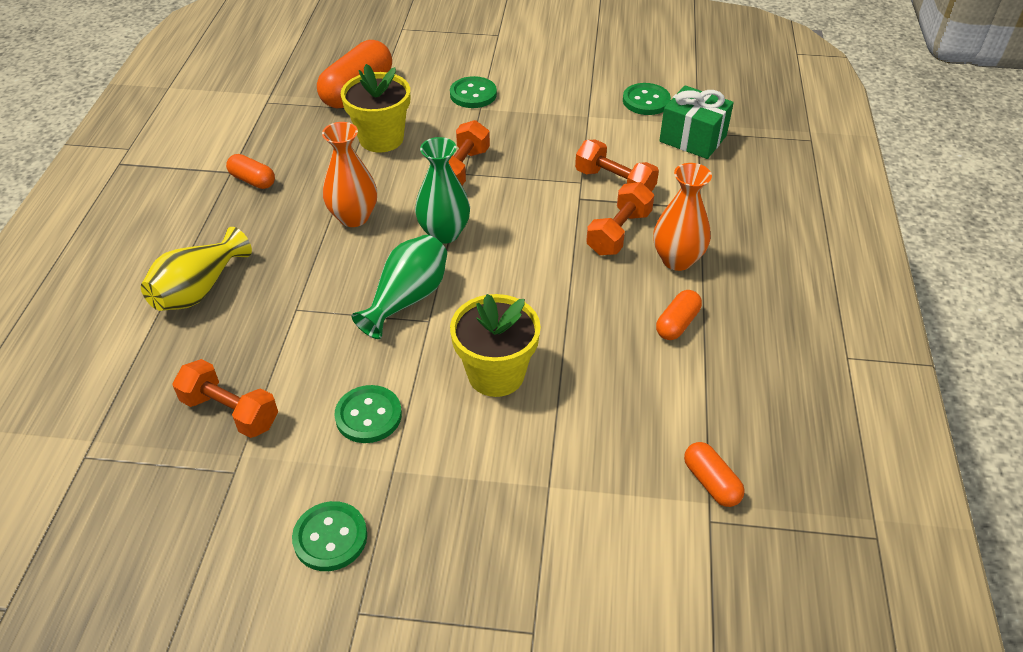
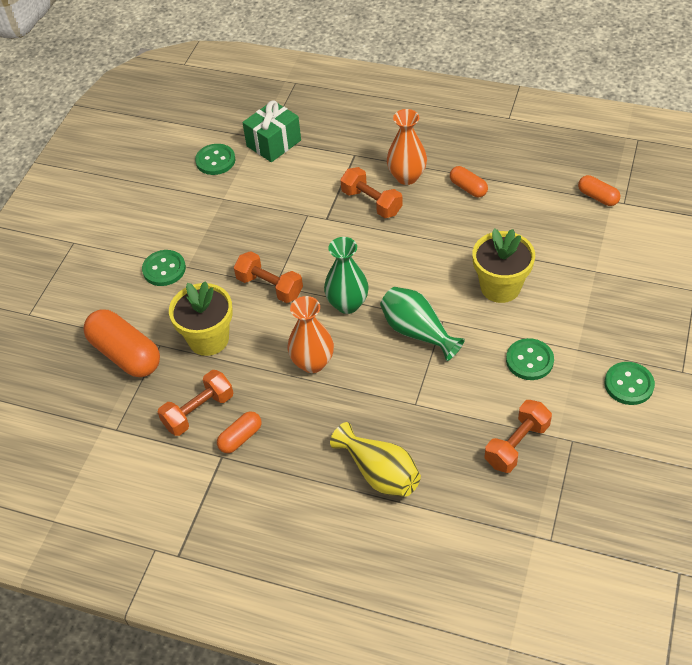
camera: 75 degrees left, 5 degrees up
orange dumbbell [575,140,659,192] -> orange dumbbell moved to [158,370,233,436]
orange capsule [684,442,745,507] -> orange capsule turned 60 degrees clockwise [578,175,620,206]

